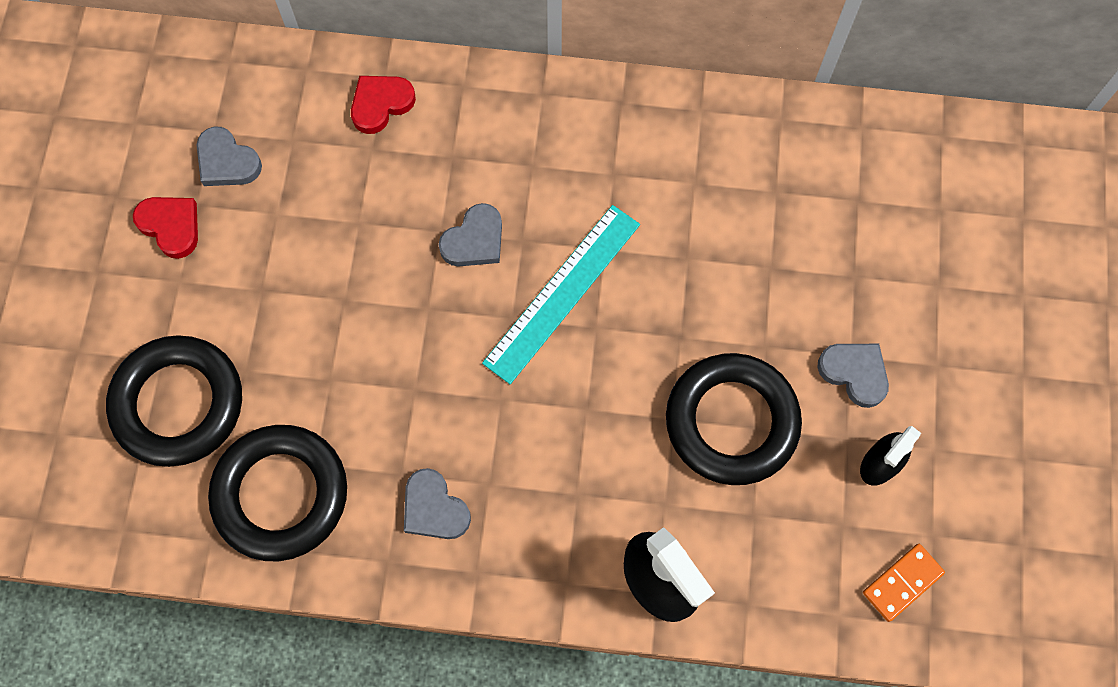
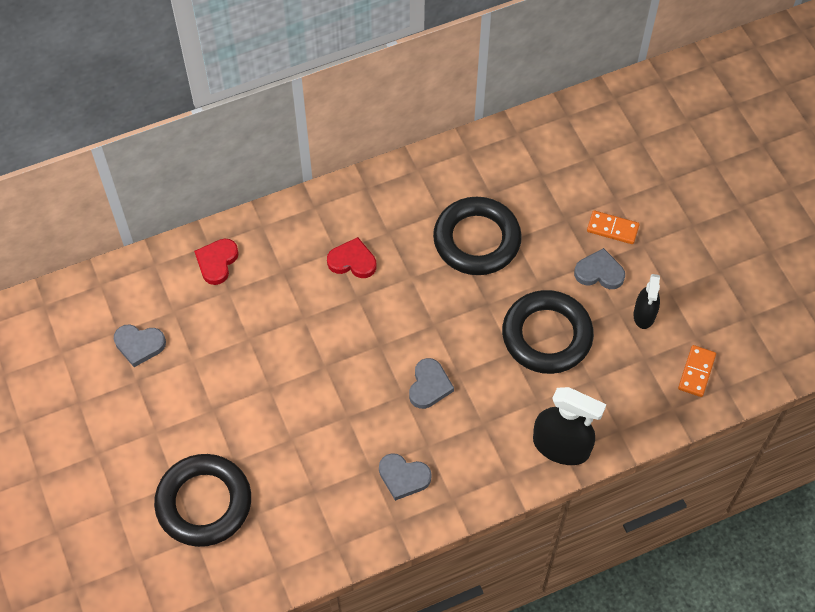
camera: 30 degrees left, 10 degrees down
red heart [133,197,198,259] -> red heart moved to [327,237,376,278]
black ring [208,425,347,561] -> black ring moved to [433,197,522,275]
grey heart [439,203,502,266] -> grey heart moved to [409,358,454,409]
turquoise ruler [482,205,640,384] -> none
none -> orange domino [587,210,640,244]

